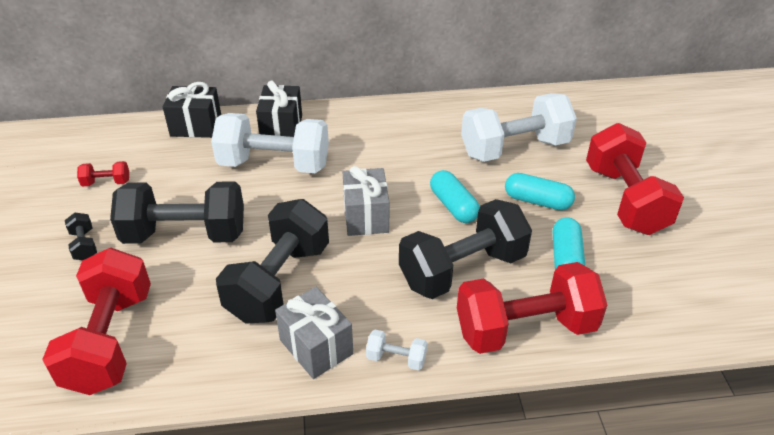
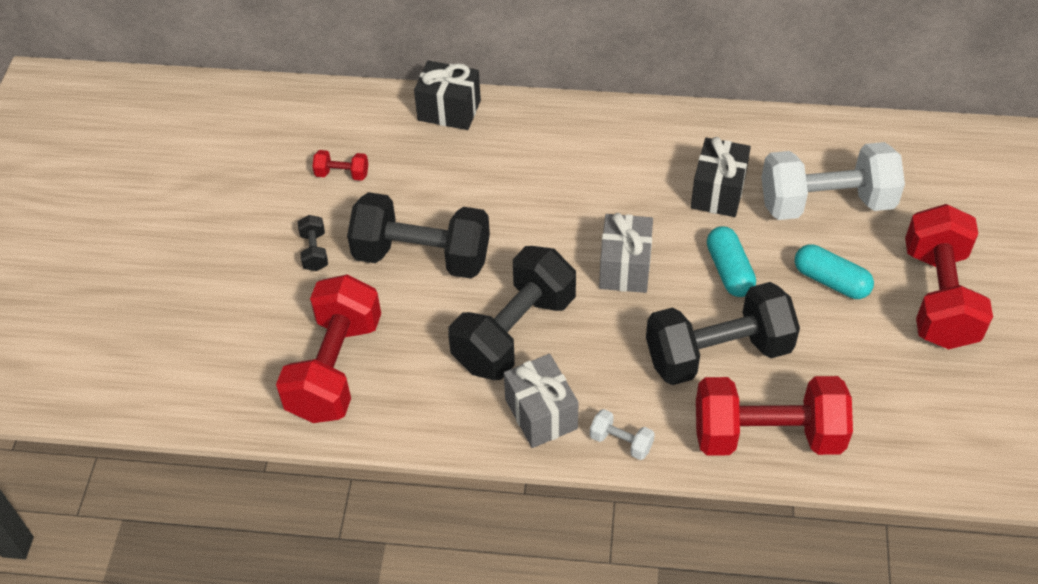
camera: 15 degrees right, 10 degrees up
white dumbbell [211,113,329,173] -> none
black gift [256,81,302,137] -> black gift moved to [691,137,751,217]
turquoise capsule [553,217,585,270] -> none

